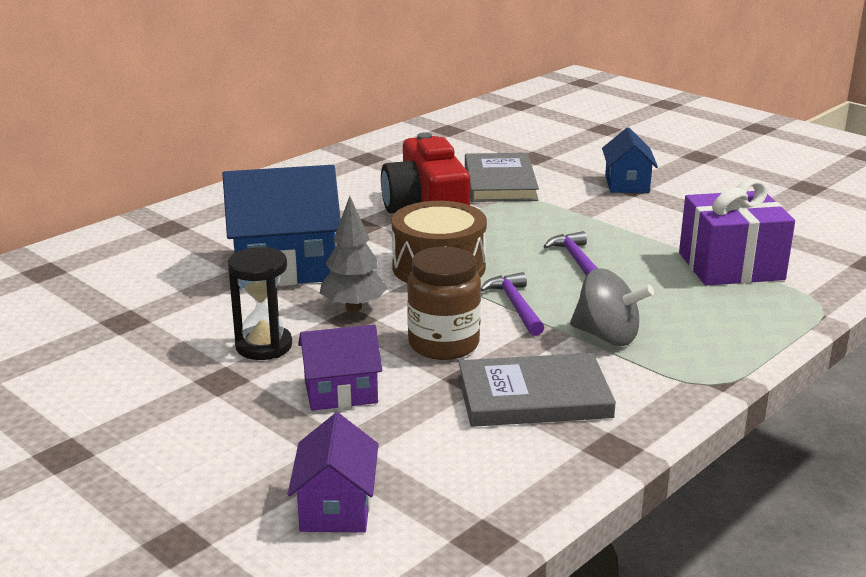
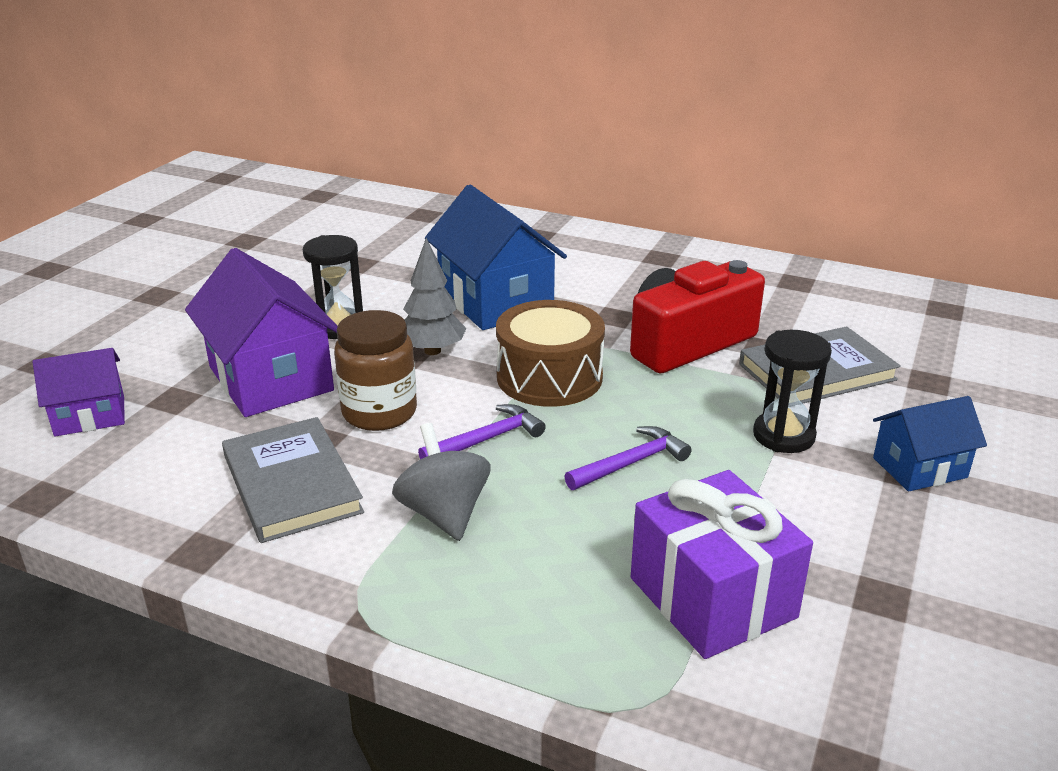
camera: 70 degrees right, 5 degrees up
purple house [298,324,382,411] -> purple house [185,248,338,417], size x1.76
grey spinning top [570,268,654,346] -> grey spinning top turned 150 degrees clockwise [392,423,491,541]
none -> black hourglass [753,330,832,453]

